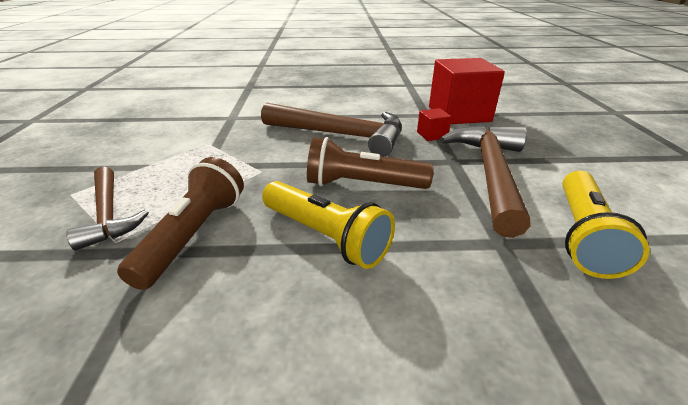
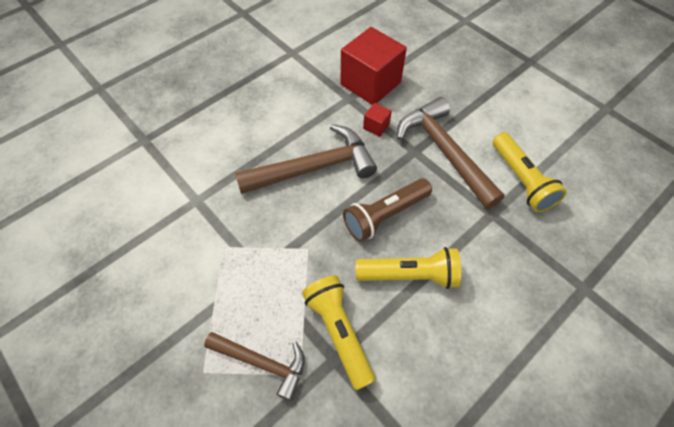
camera: 40 degrees left, 25 degrees up
brown flashlight [117,157,244,290] -> yellow flashlight [302,275,375,390]

